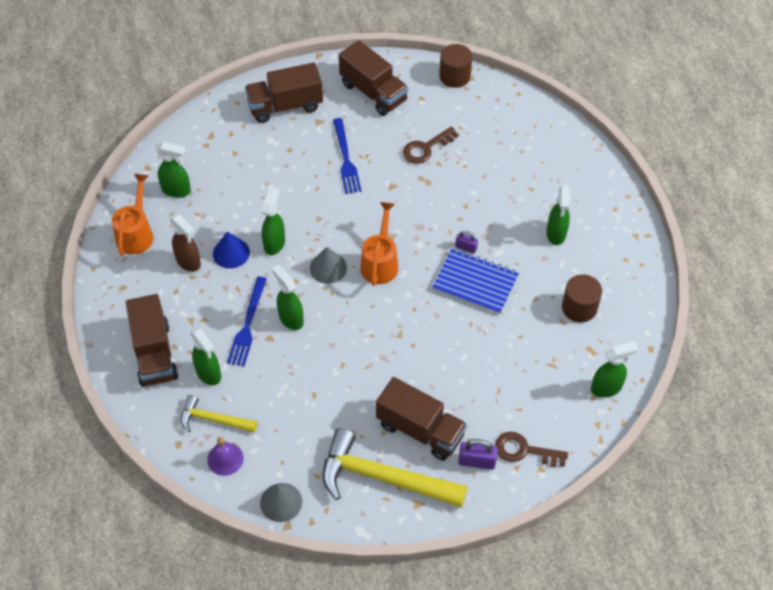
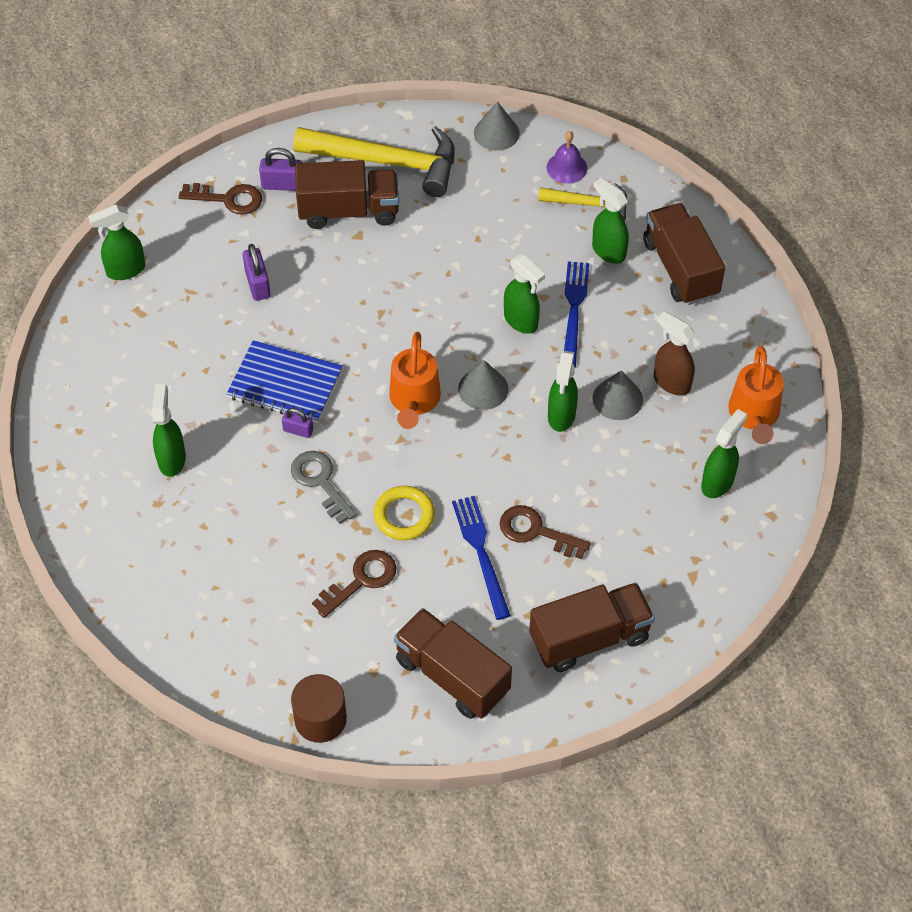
camera: 175 degrees right, 0 degrees up
green spray bottle [156,142,191,198] -> green spray bottle turned 120 degrees clockwise [701,409,747,498]
blue cone [213,232,250,268] -> grey cone [593,370,643,420]
brown truck [376,377,467,461] -> brown truck turned 150 degrees clockwise [295,160,399,229]
brown cylinder [562,274,602,322] -> none
none -> purple padlock [243,244,271,301]
none -> grey key [291,451,357,524]
none -> yellow ring [373,486,435,540]
none -> brown key [499,505,591,559]

